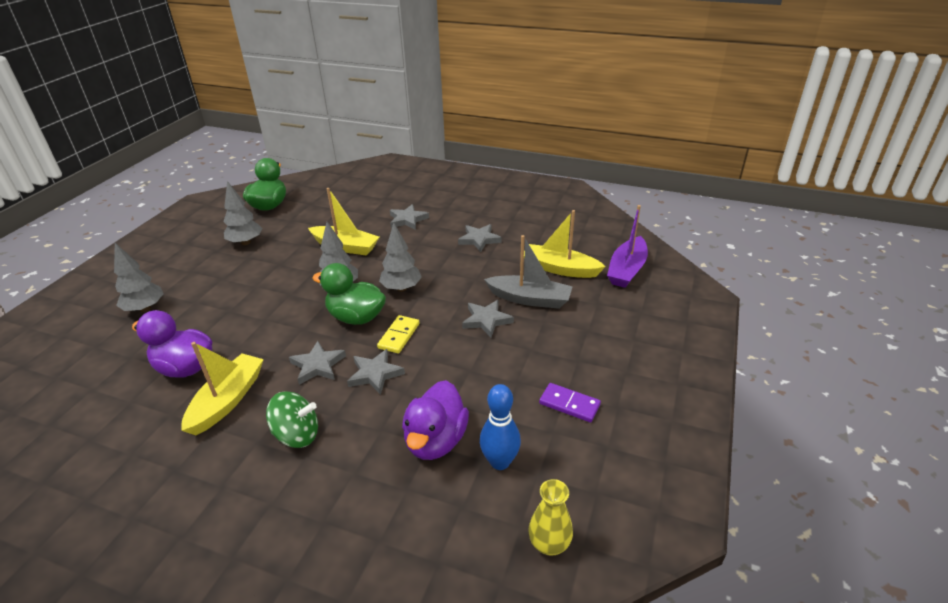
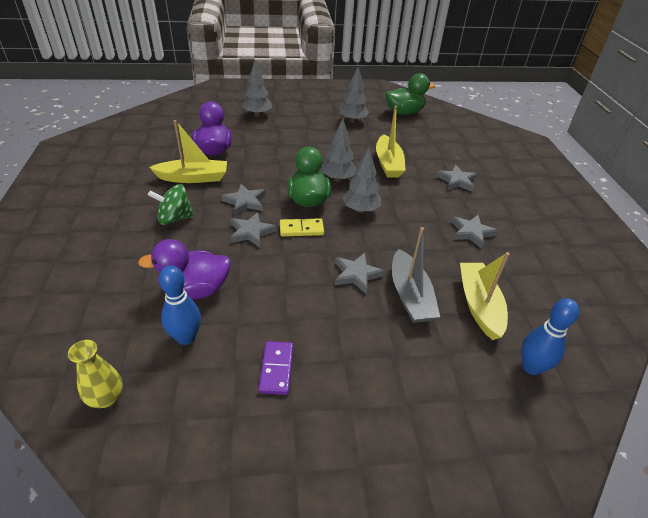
camera: 60 degrees right, 5 degrees up
green spinning top [266,391,318,448] -> green spinning top turned 105 degrees clockwise [148,184,194,225]
purple boat [607,205,648,288] -> blue bowling pin [521,298,580,375]

